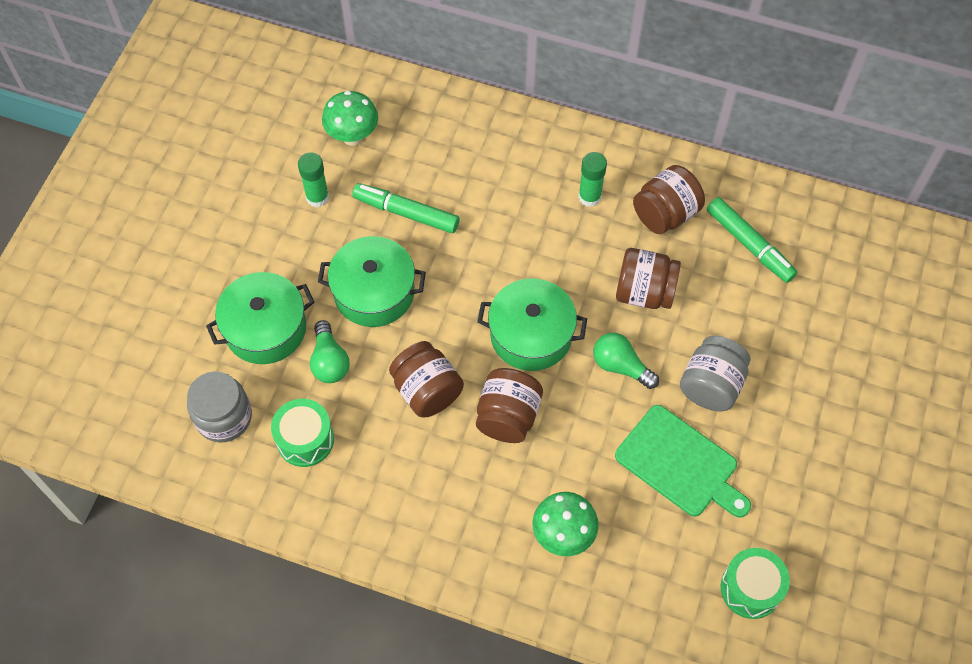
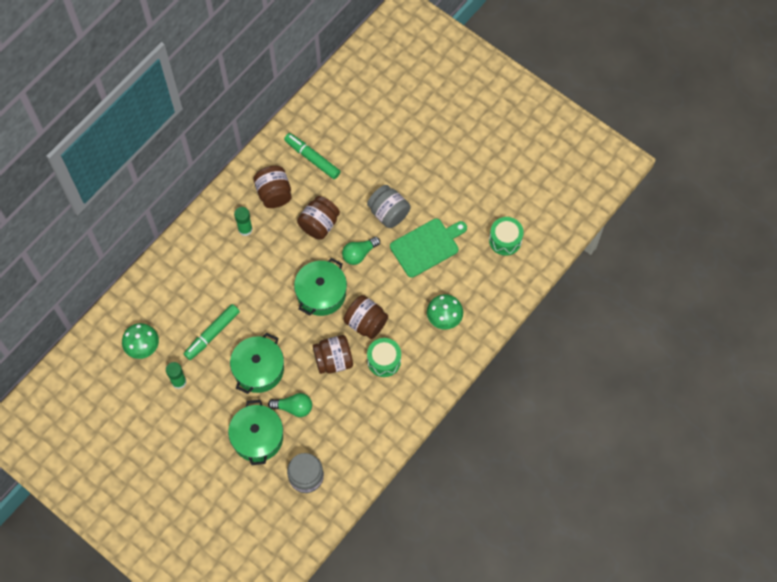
camera: 70 degrees left, 5 degrees up
green drum [271,399,334,467] -> green drum moved to [367,338,401,377]
green marker [707,197,798,283] -> green marker turned 120 degrees counterclockwise [284,133,341,179]

